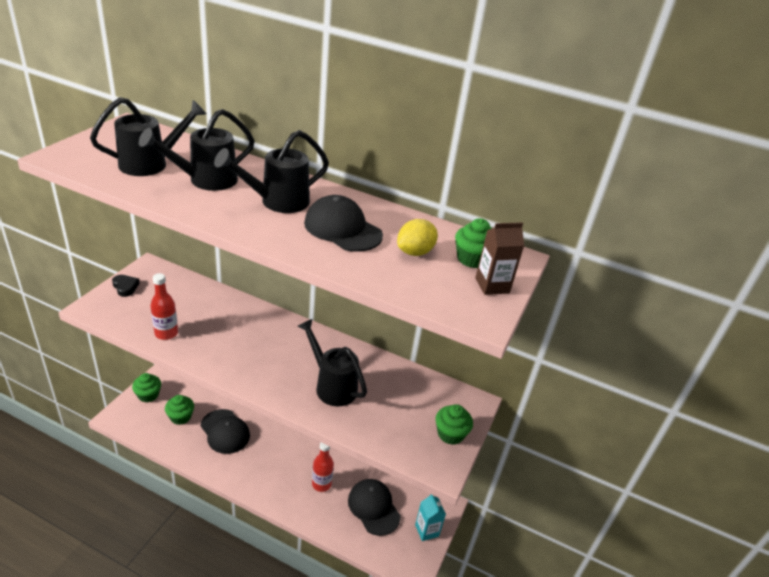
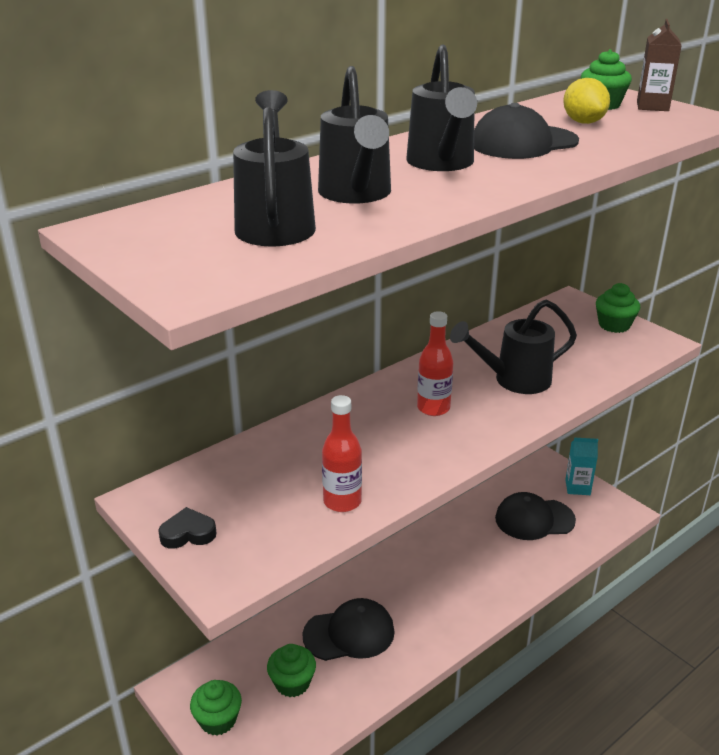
camera: 60 degrees left, 5 degrees down
red bottle [312,442,334,492] -> red bottle moved to [417,311,453,416]

